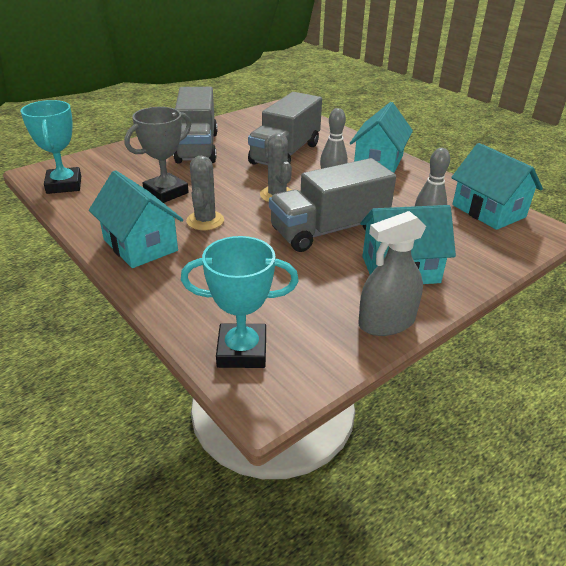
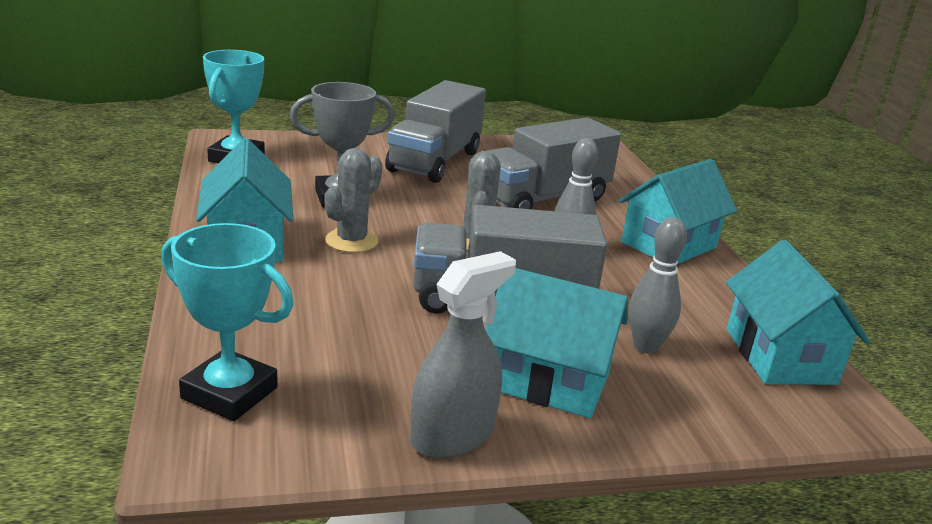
camera: 25 degrees right, 10 degrees down
grey spray bottle [358,211,426,336] -> grey spray bottle turned 135 degrees clockwise [410,251,516,458]

